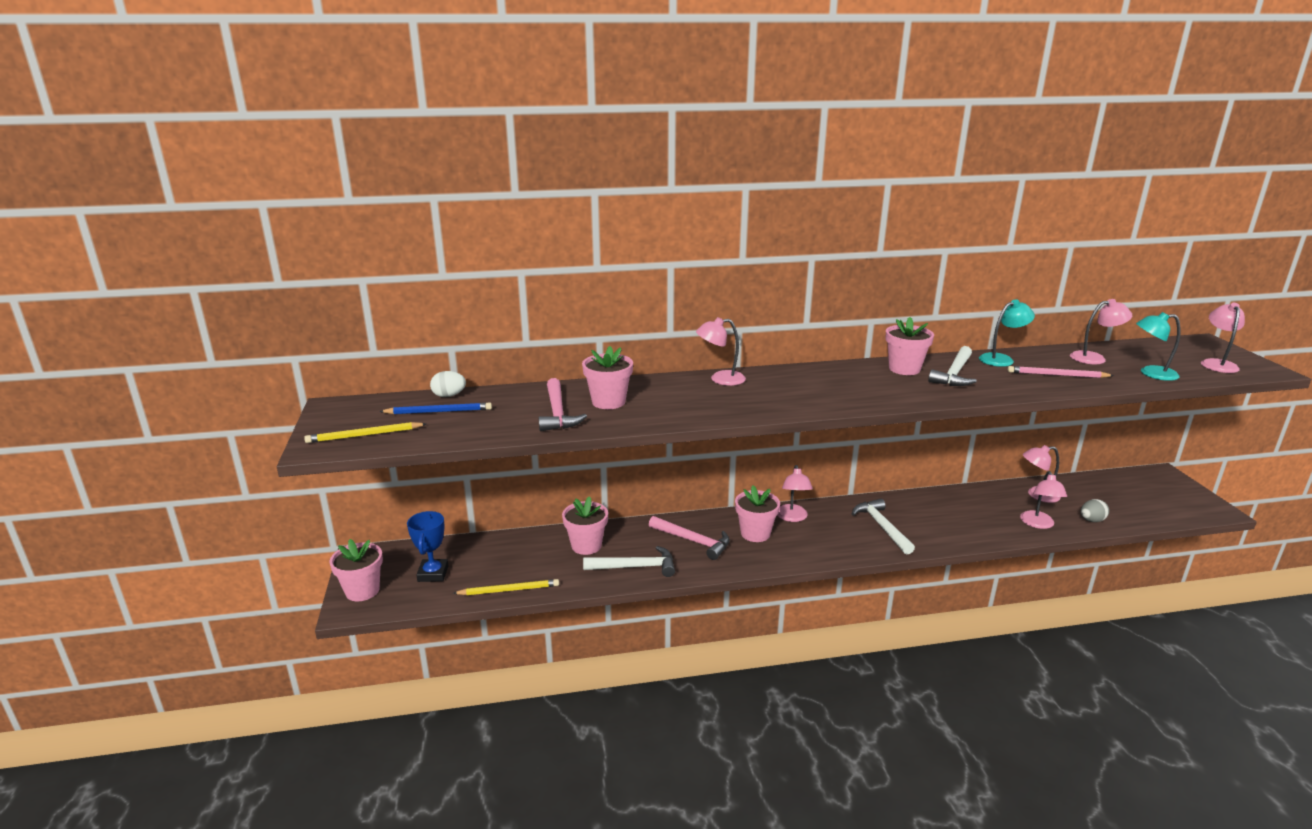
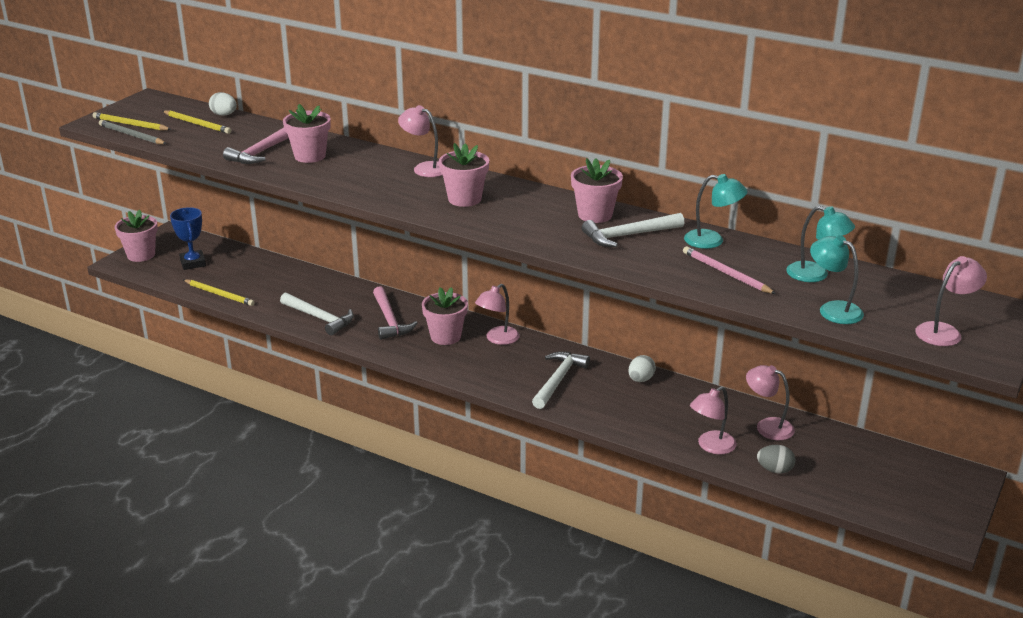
camera: 40 degrees right, 5 degrees up
blue pencil [379,403,492,414] -> yellow pencil [163,110,231,134]
blue trophy [407,511,449,582] -> blue trophy turned 60 degrees counterclockwise [170,207,206,270]
pink flower pot [562,496,608,555] -> pink flower pot moved to [439,143,489,207]
pink lamp [1070,299,1132,364] -> turquoise lamp [786,206,855,282]
none -> grey pencil [99,120,167,144]
none -> white egg [628,355,656,382]

